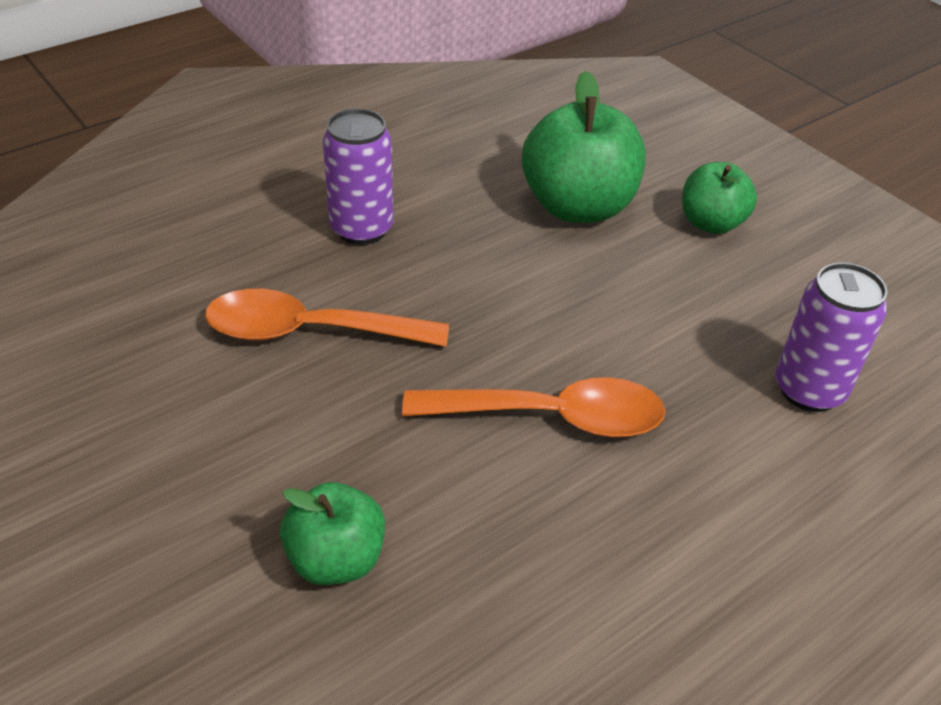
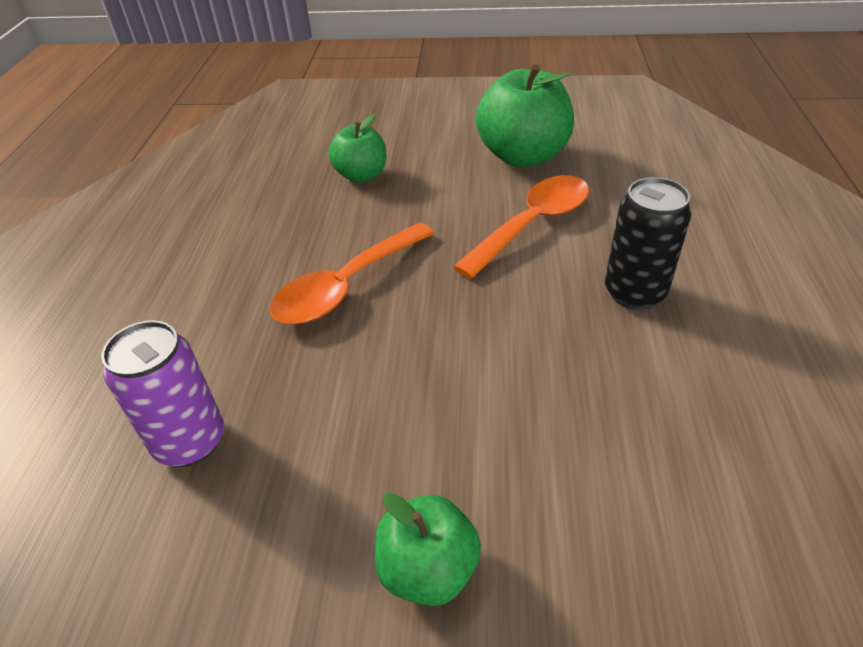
camera: 135 degrees right, 0 degrees up
purple can [323,108,394,245] -> black can [605,177,691,310]
green apple [522,71,646,223] -> green apple moved to [476,64,574,167]

